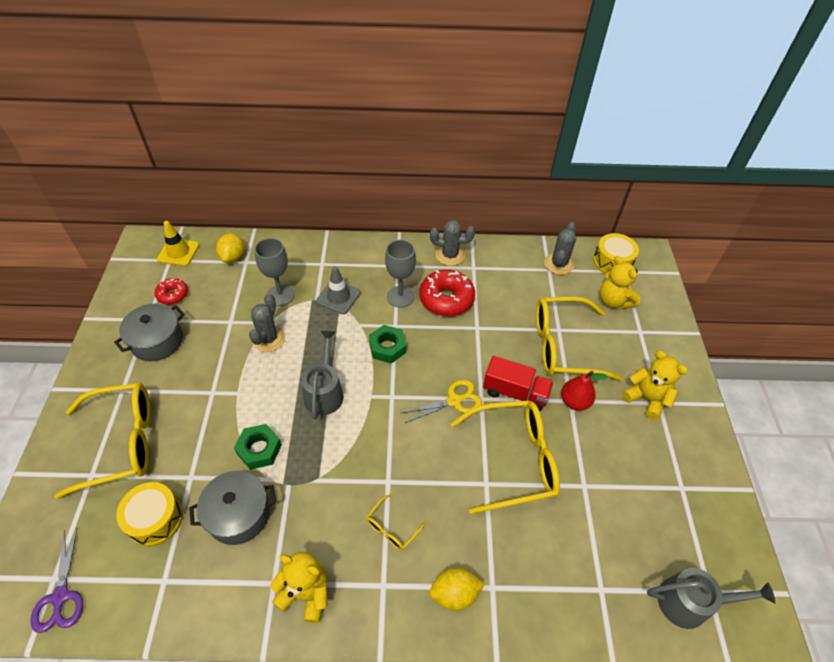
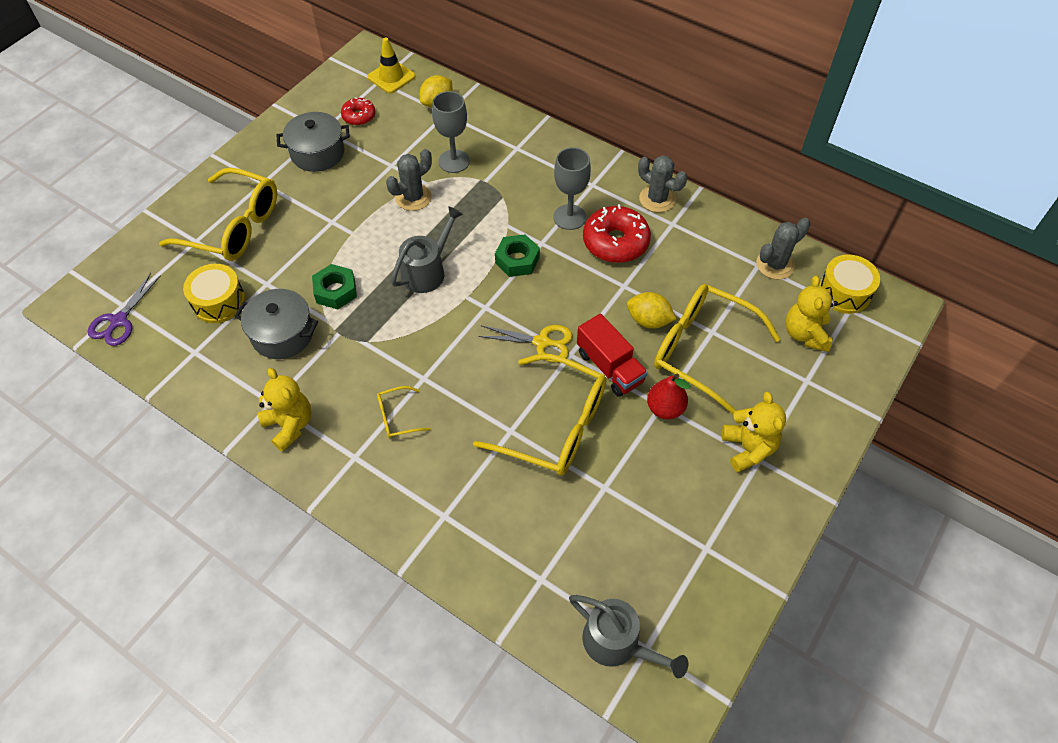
camera: 35 degrees right, 5 degrees up
grey traffic cone [316,266,361,314] -> none
yellow lemon [429,568,485,611] -> yellow lemon moved to [627,292,676,329]

